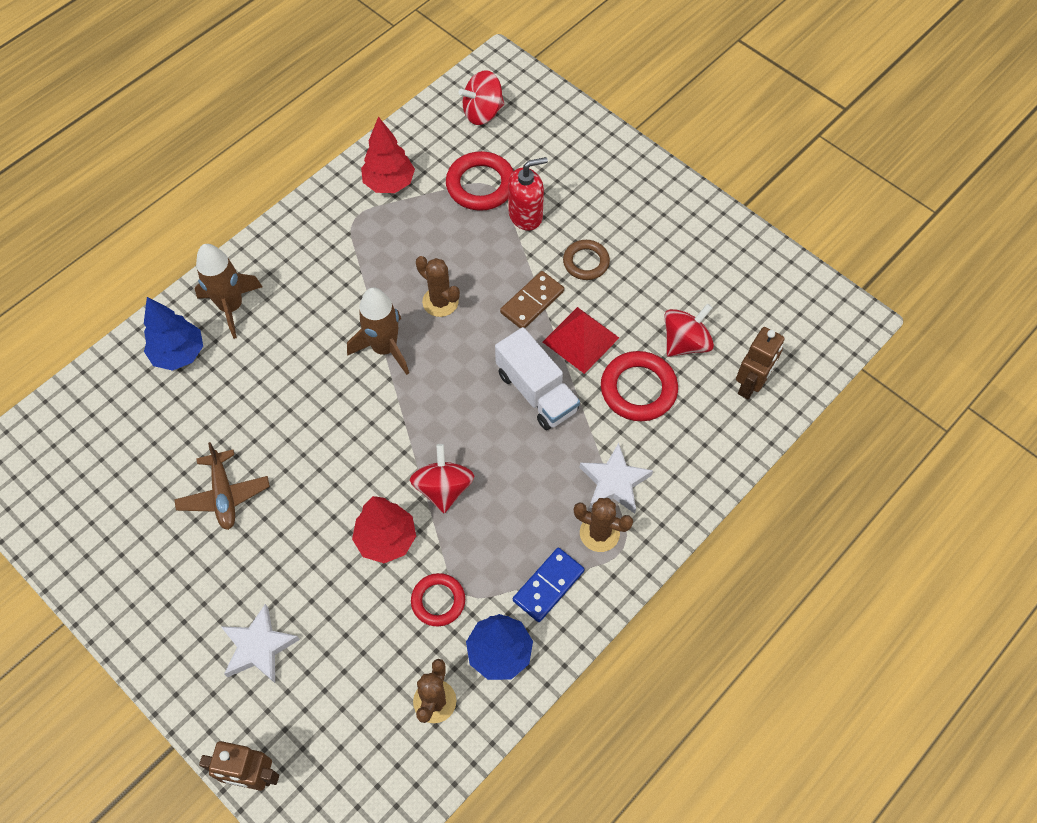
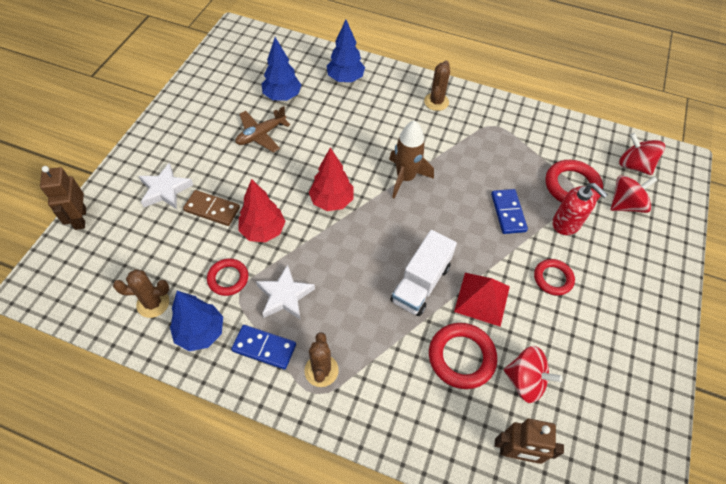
camera: 65 degrees right, 5 degrees down
brown rocket [194,244,263,339] -> none
red tree [361,116,415,193] -> red tree moved to [309,147,353,211]
red spinning top [410,444,474,513] -> red spinning top moved to [611,175,658,213]
brown cactus [416,256,460,317] -> brown cactus moved to [424,61,450,111]
brown domino [500,271,564,328] -> brown domino moved to [183,190,240,226]
brown ring [563,240,610,280] -> red ring [534,259,575,296]
white star [580,443,653,514] -> white star moved to [256,264,315,320]
none -> blue tree [262,37,301,101]
none -> blue domino [491,189,528,234]

